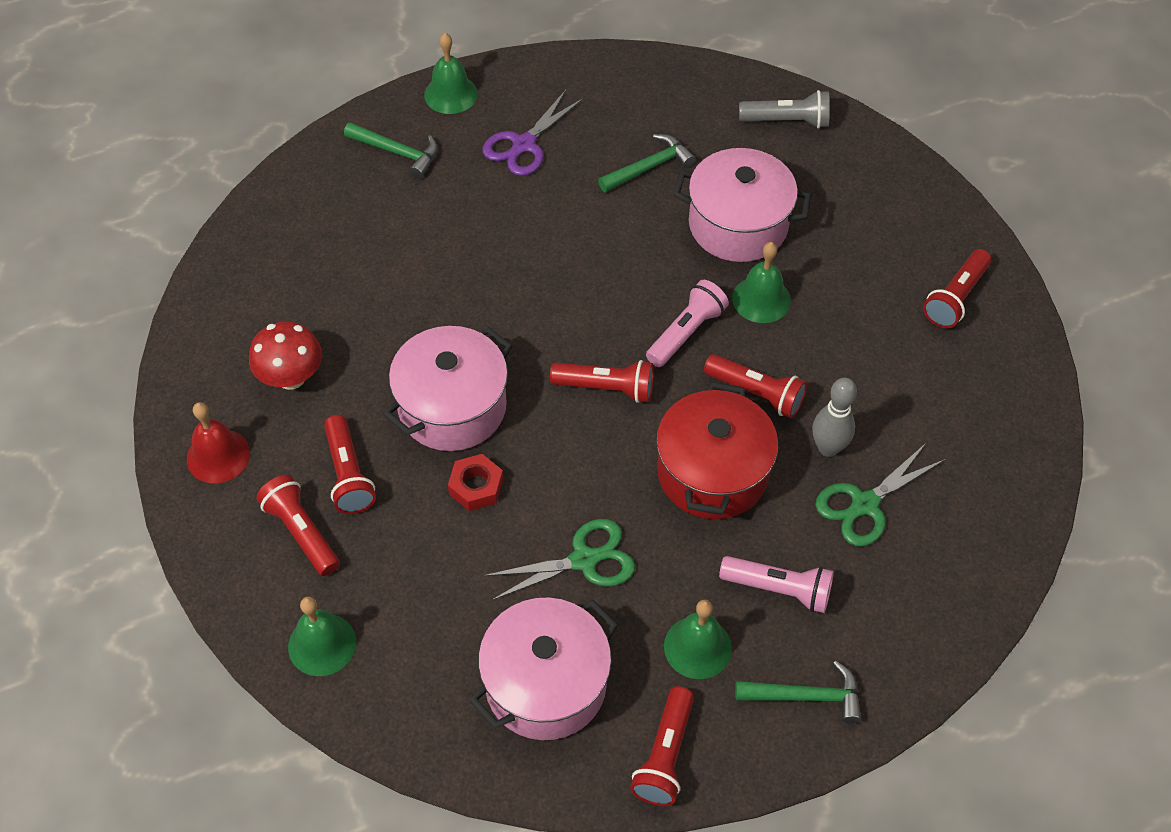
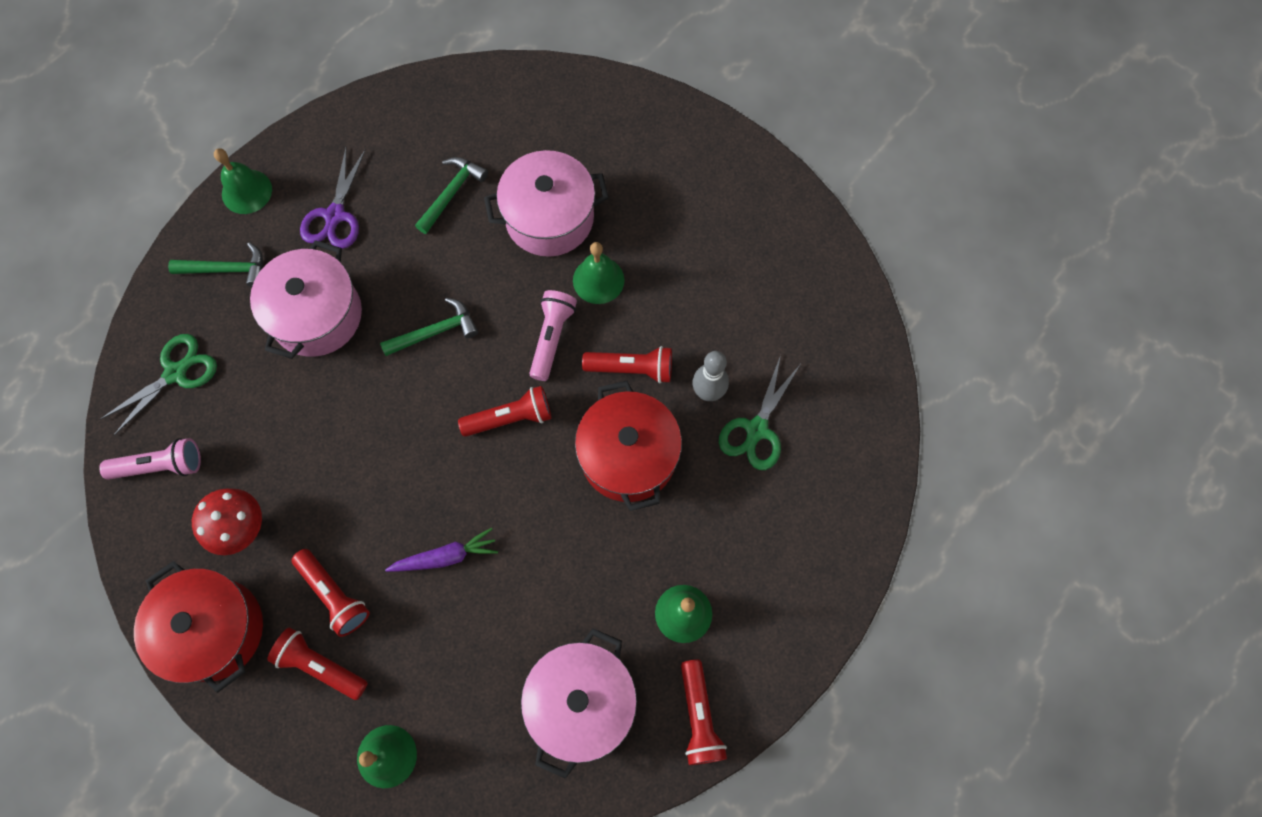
camera: 25 degrees left, 15 degrees up
red bell [187,402,250,483] -> red pot [134,561,263,693]
pink pot [383,326,513,451] -> pink pot moved to [250,240,362,359]
red nut [448,454,503,511] -> purple carrot [385,528,498,572]
green scissors [483,519,635,601] -> green scissors moved to [99,334,217,436]
pink flashlight [719,556,834,613] -> pink flashlight moved to [99,438,201,480]
green hammer [735,661,861,724] -> green hammer moved to [380,298,478,356]
grey flashlight [739,90,830,129] -> none
red flashlight [923,249,991,328] -> none

